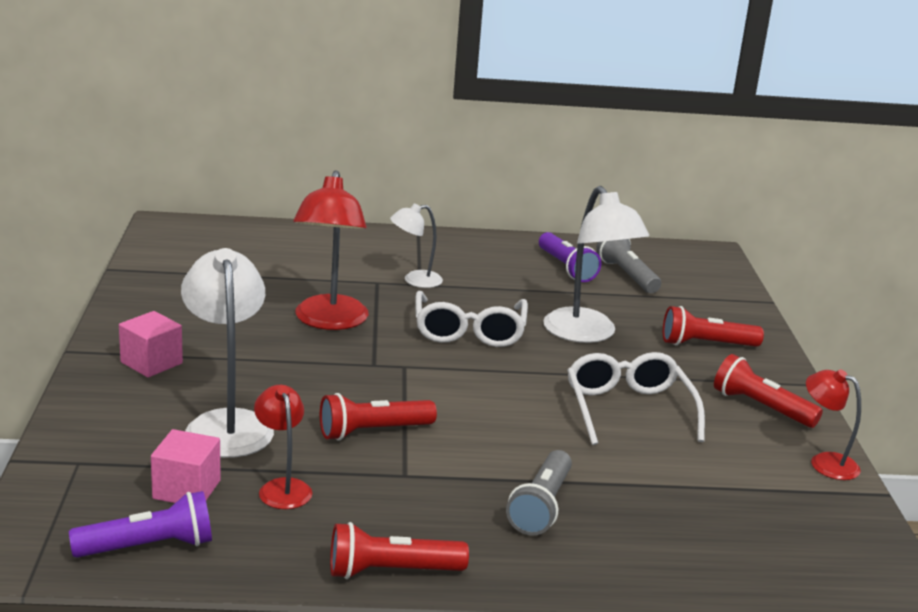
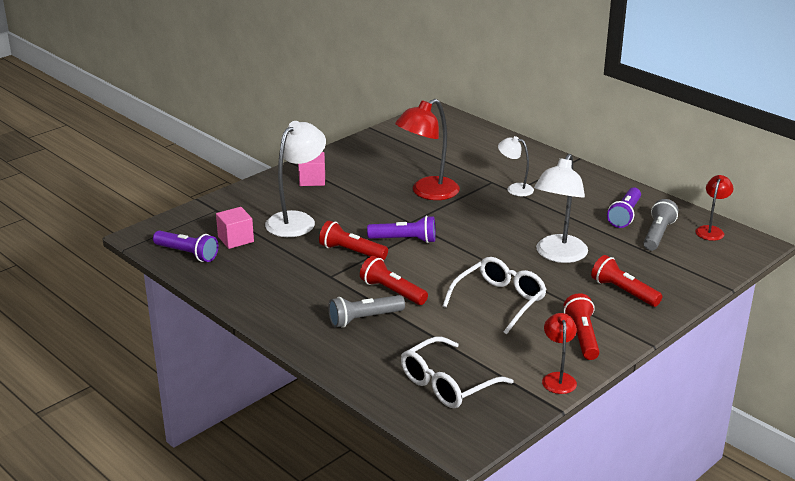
camera: 50 degrees right, 5 degrees up
red lamp [254,385,312,509] -> red lamp moved to [695,175,734,241]
red flashlight [330,522,469,579] -> red flashlight moved to [360,256,428,305]
white glasses [415,291,528,347] -> white glasses moved to [401,337,514,408]
none -> purple flashlight [367,216,436,243]

